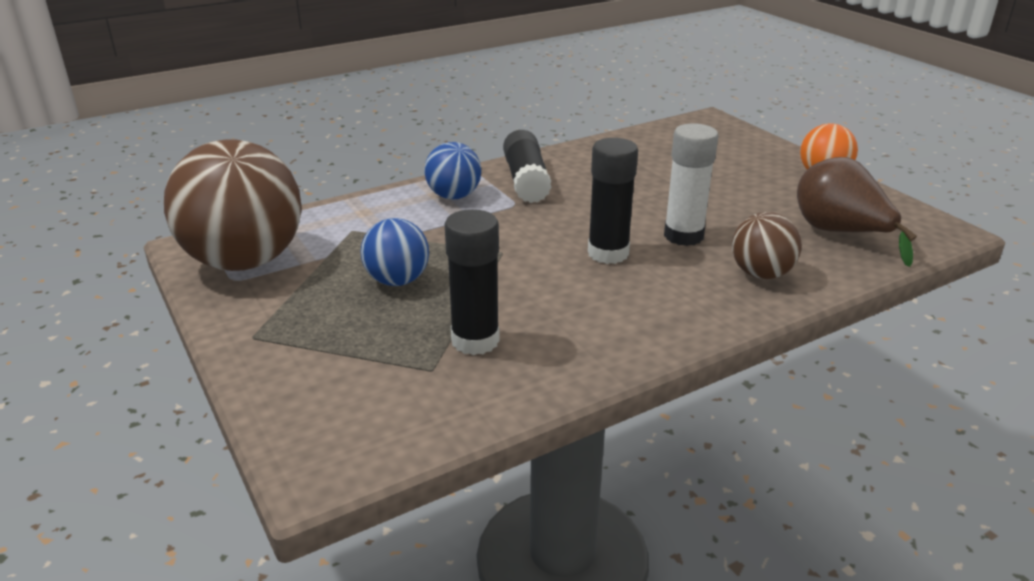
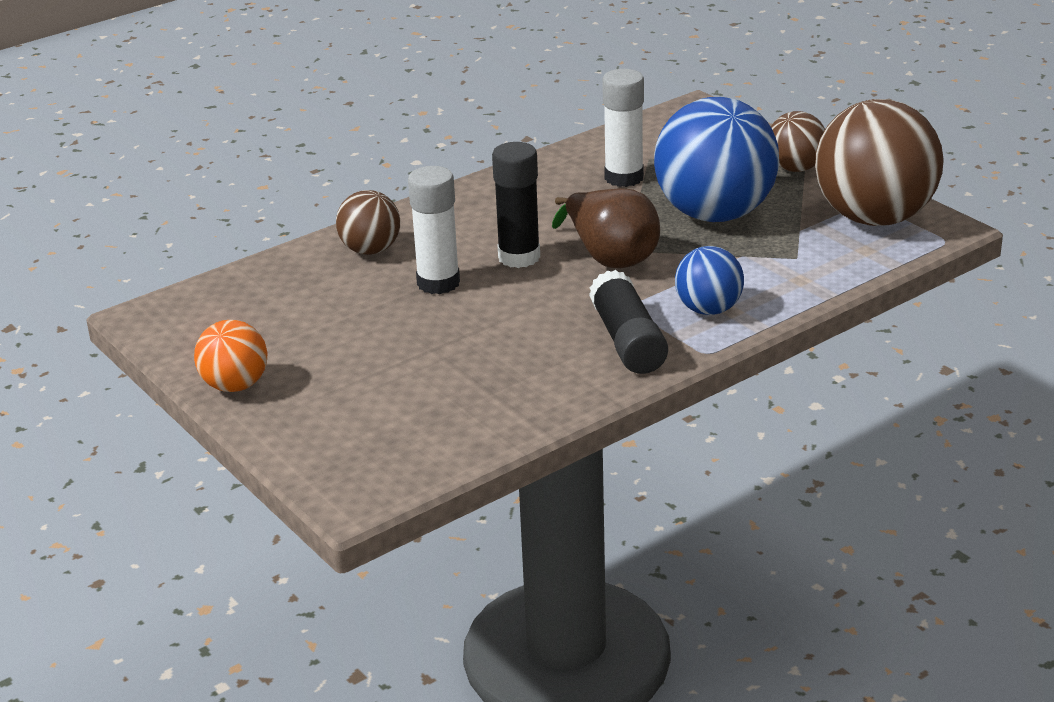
camera: 175 degrees right, 0 degrees up
blue ball [361,218,429,286] -> blue ball [654,97,779,222], size x1.96
black glue stick [445,209,500,355] -> white glue stick [602,69,644,187]
brown pear [797,157,917,267] -> brown pear moved to [552,188,660,268]
none -> brown ball [771,111,825,172]

